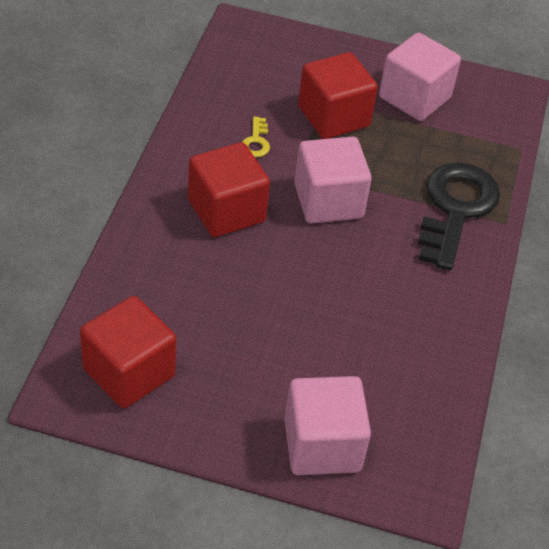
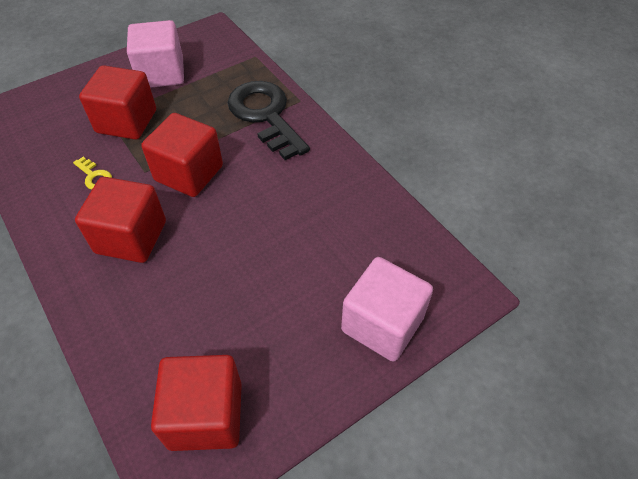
camera: 45 degrees left, 5 degrees up
pink cube [294,137,372,224] -> red cube [141,113,223,197]

